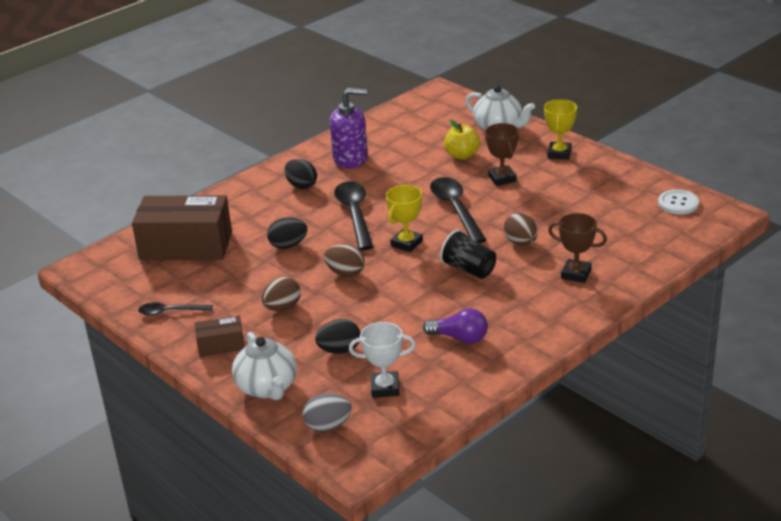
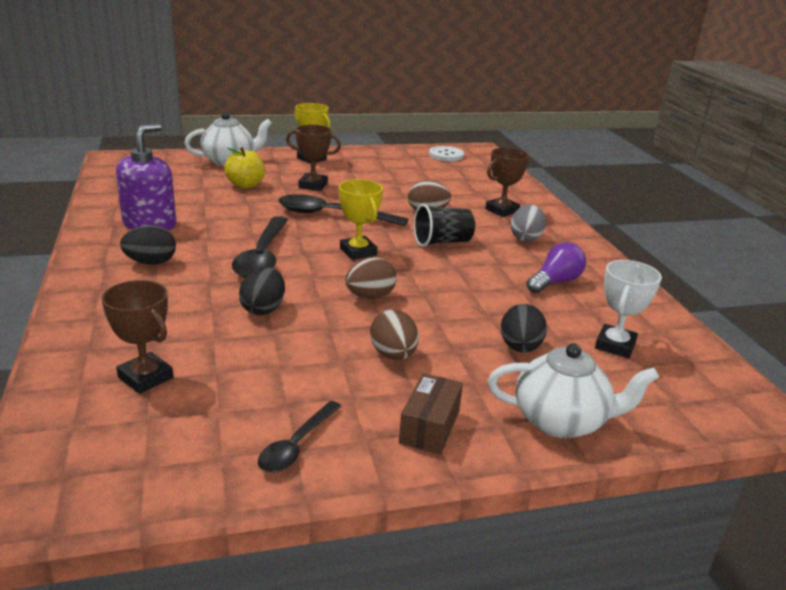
camera: 65 degrees left, 5 degrees down
brown box [132,195,232,260] -> brown trophy [102,280,173,394]
grey egg [302,393,352,431] -> grey egg moved to [511,205,546,242]
black spoon [334,181,373,250] -> black spoon turned 105 degrees counterclockwise [232,216,288,278]

